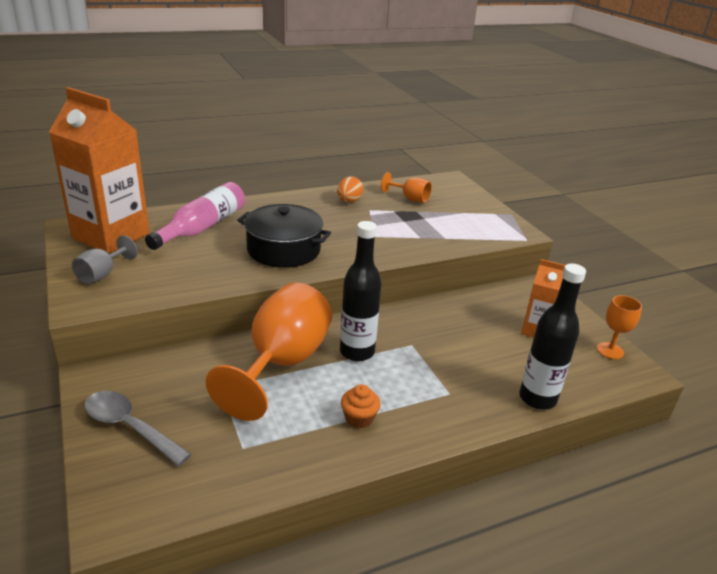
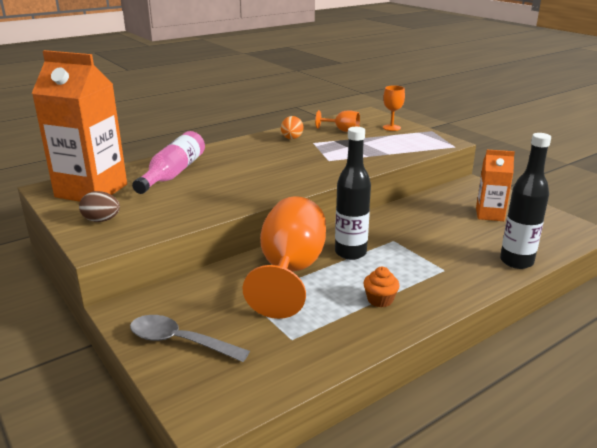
camera: 10 degrees left, 5 degrees down
grey goblet [72,235,138,284] -> brown egg [79,191,120,222]
black pot [237,204,331,268] -> none
orange goblet [597,295,642,359] -> orange goblet moved to [383,85,405,131]

